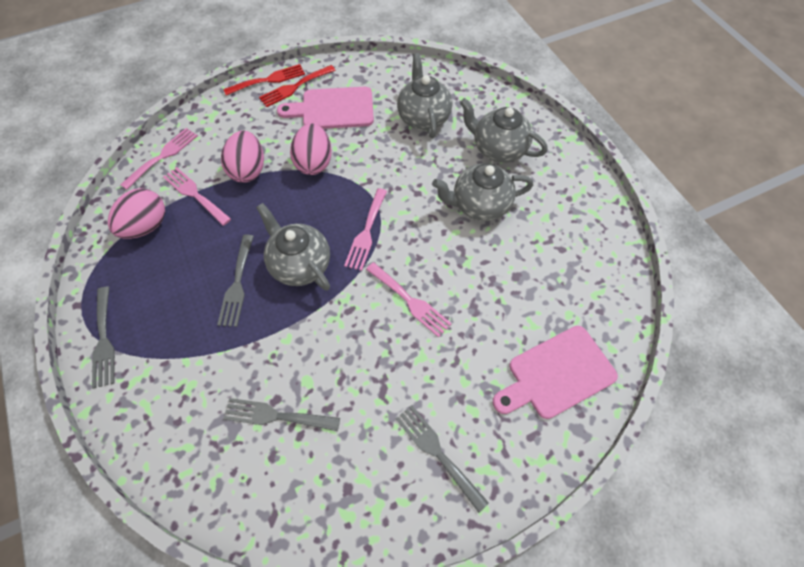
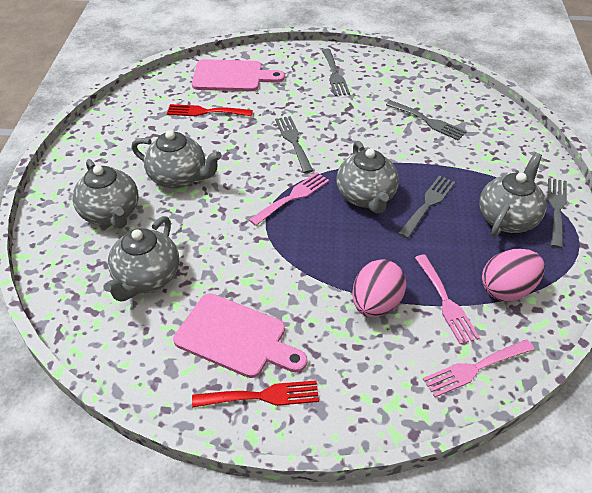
camera: 150 degrees left, 15 degrees down
red fork [223,64,305,96] -> red fork moved to [167,104,253,116]
pink egg [290,123,332,175] -> none
pink fork [366,262,452,338] -> grey fork [275,116,313,173]
none -> grey teapot [479,152,547,237]

